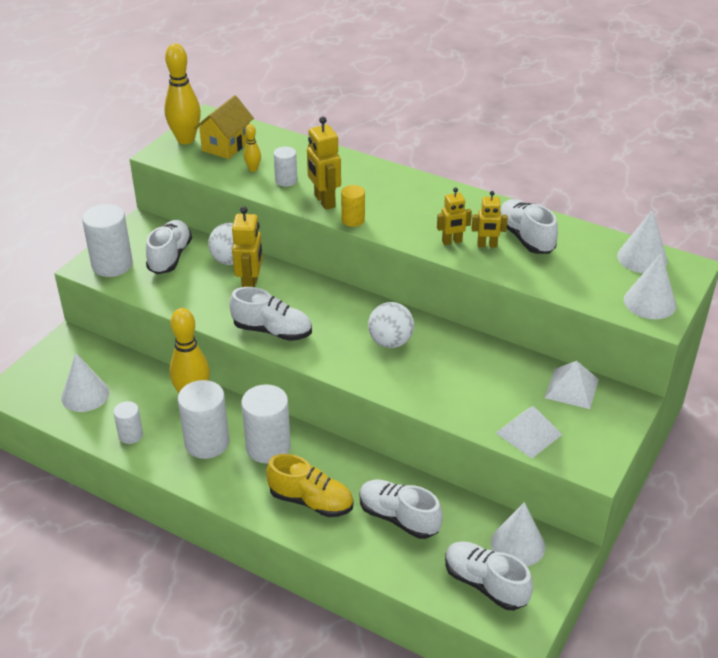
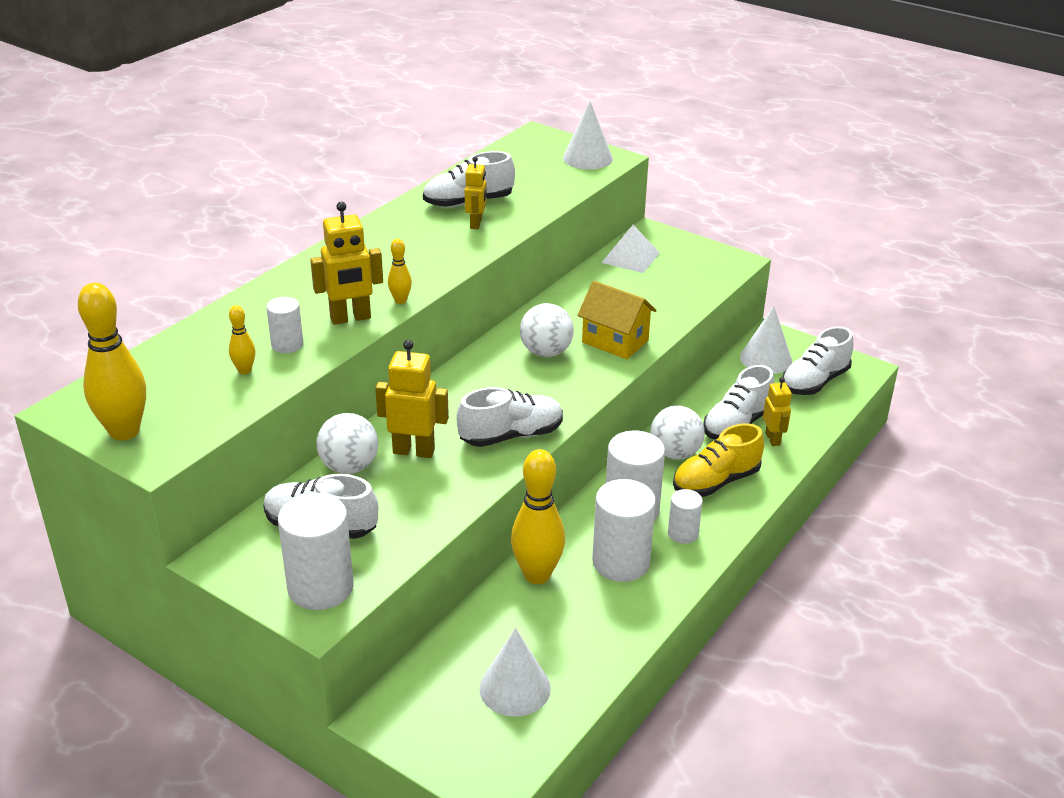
camera: 85 degrees left, 5 degrees down
white cylinder [113,401,143,444] -> white cylinder moved to [668,489,703,544]
yellow house [194,95,254,159] -> yellow house moved to [577,281,657,359]
white shoe [229,287,312,341] -> white shoe turned 45 degrees clockwise [456,387,563,447]
yellow shoe [266,454,354,517] -> yellow shoe turned 150 degrees counterclockwise [673,423,764,497]
yellow cylinder [341,185,365,227] -> yellow bowling pin [388,239,412,304]
yellow robot [437,187,472,245] -> yellow robot moved to [763,377,792,446]
white pyramid [496,406,563,458] -> none
white cone [617,209,667,273] -> none
none -> white ball [650,406,705,460]

